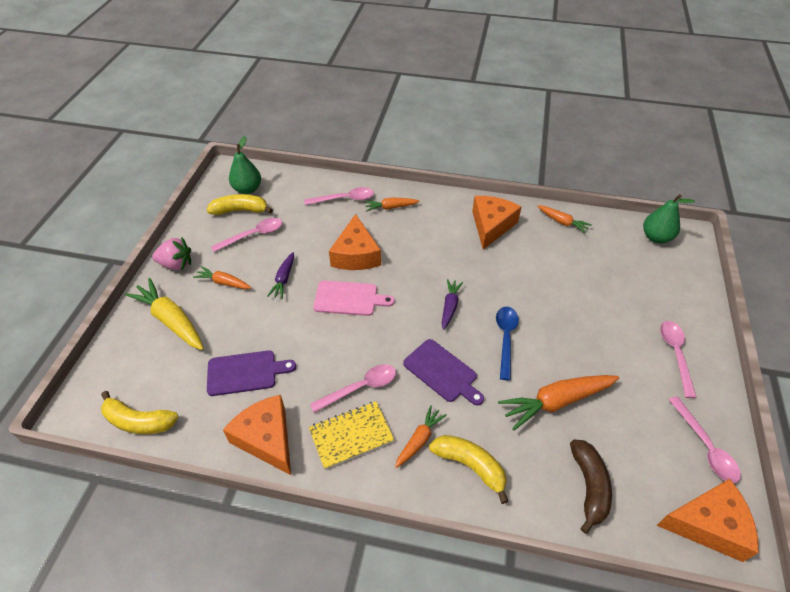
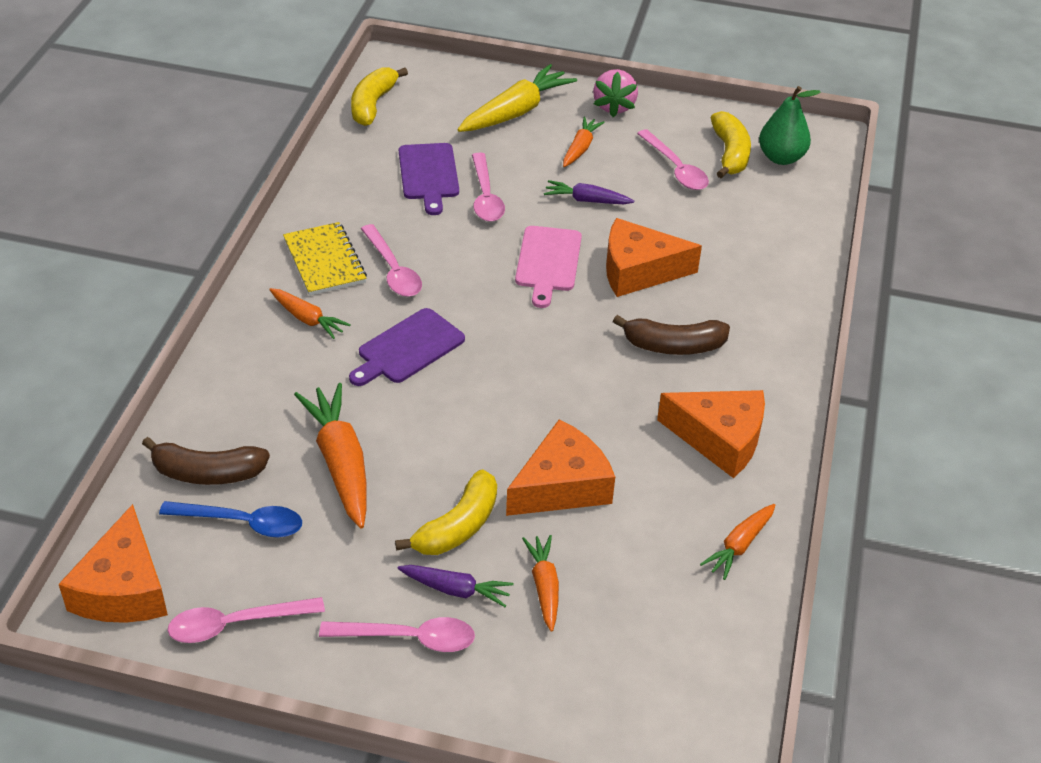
camera: 90 degrees right, 5 degrees down
orange cheese [223,395,291,475] -> orange cheese moved to [506,420,615,516]
pink spoon [304,187,374,205] -> pink spoon moved to [472,153,505,222]
orange carrot [364,198,420,212] -> orange carrot moved to [522,535,559,632]
yellow banana [429,435,508,504] -> yellow banana moved to [395,469,497,555]
purple carrot [442,279,463,330] -> purple carrot moved to [397,565,513,607]
blue spoon [496,307,519,380] -> blue spoon moved to [159,501,302,537]
green pear [643,194,695,243] -> none
none -> brown banana [613,315,730,355]

